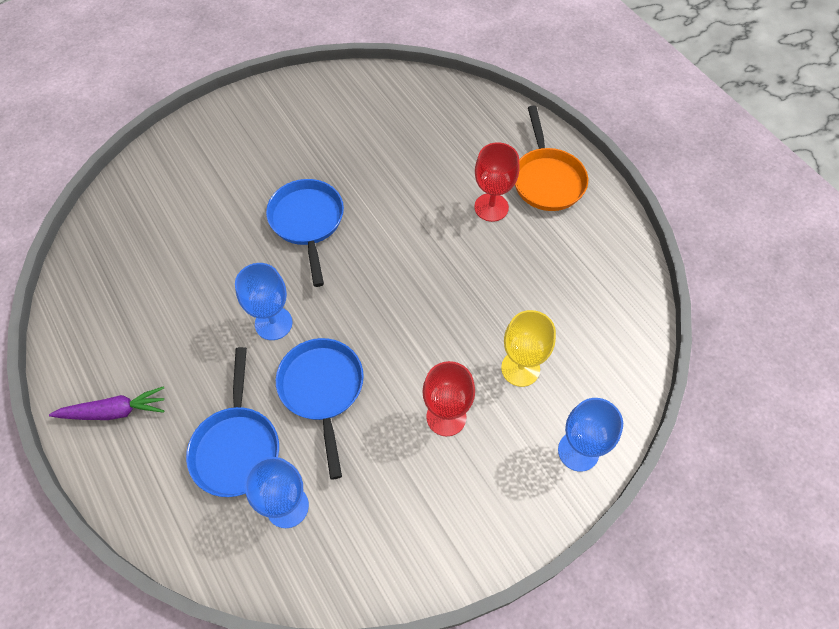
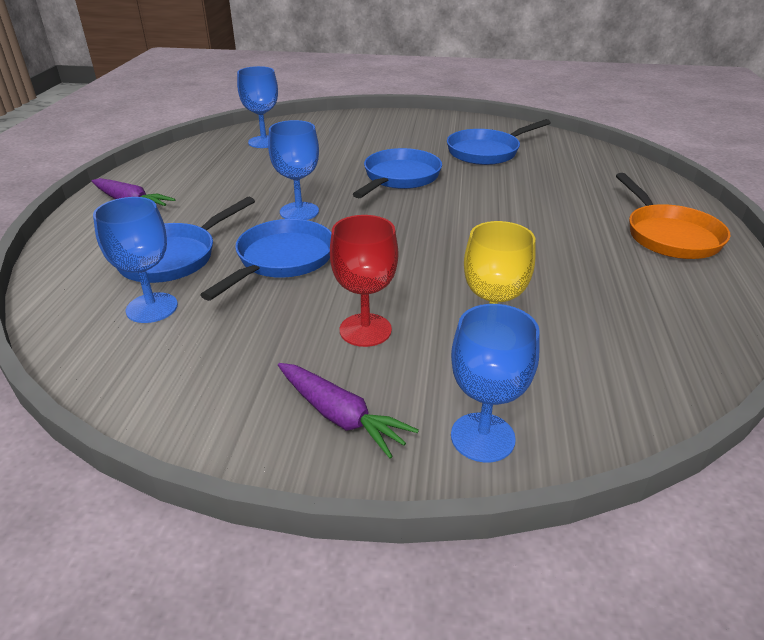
camera: 40 degrees right, 25 degrees down
red goblet [474,142,520,222] -> none
orange pan [515,106,588,211] -> orange pan turned 45 degrees counterclockwise [616,173,730,259]
none -> blue goblet [237,66,278,148]
none -> purple carrot [278,363,419,459]
none -> blue pan [447,119,551,165]

